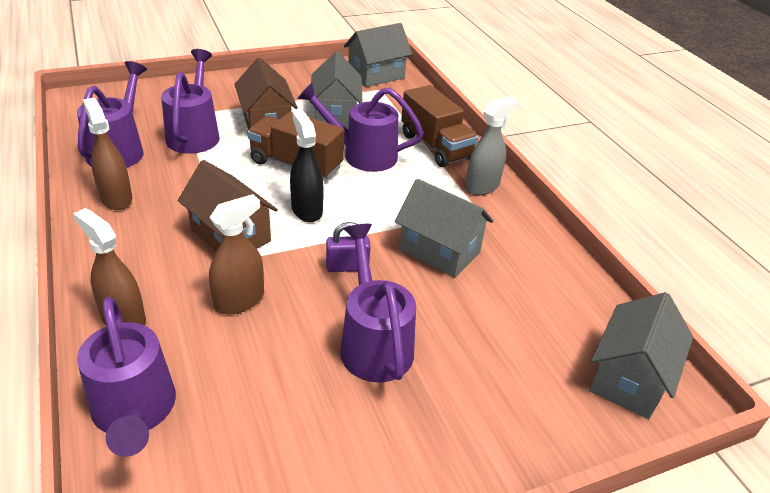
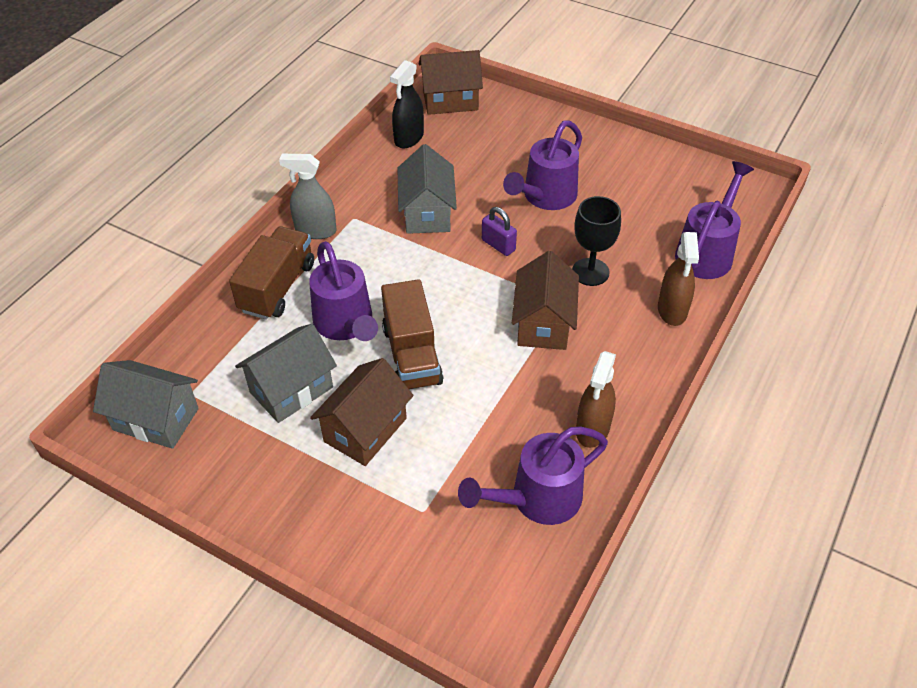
camera: 125 degrees left, 10 degrees up
purple watering can [161,49,220,154] -> none
brown spray bottle [209,194,264,314] -> black goblet [572,196,621,286]
black spray bottle [290,111,324,222] -> black spray bottle moved to [390,60,424,148]
grey house [589,292,693,419] -> brown house [419,50,483,115]

